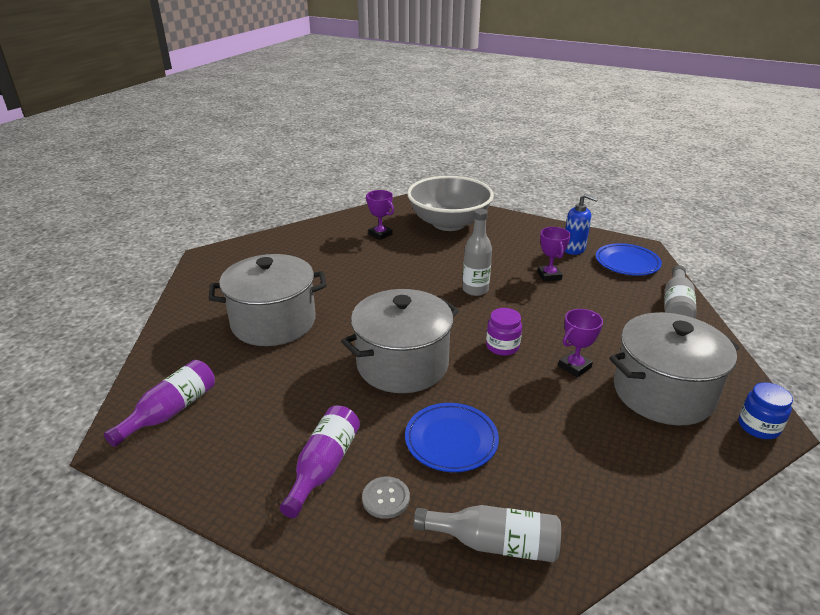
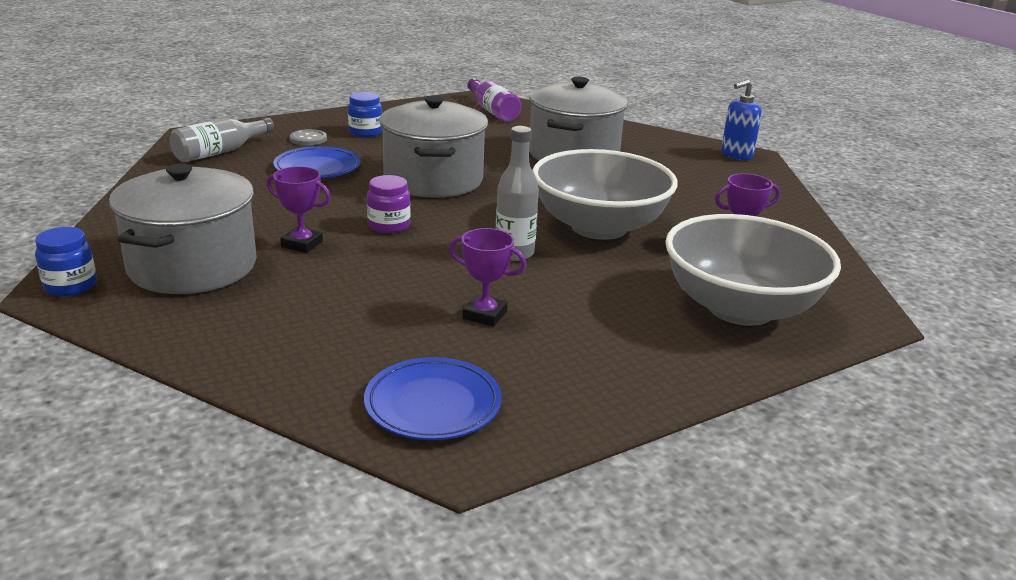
camera: 120 degrees right, 5 degrees down
purple bottle [280,405,360,518] -> blue jar [348,92,382,137]
purple trophy [558,309,603,377] -> purple trophy turned 60 degrees counterclockwise [267,166,331,253]
blue soap dispenser [565,193,598,255] -> blue soap dispenser moved to [721,80,762,160]
grey bottle [665,265,697,318] -> none
none -> grey bowl [532,149,678,240]

